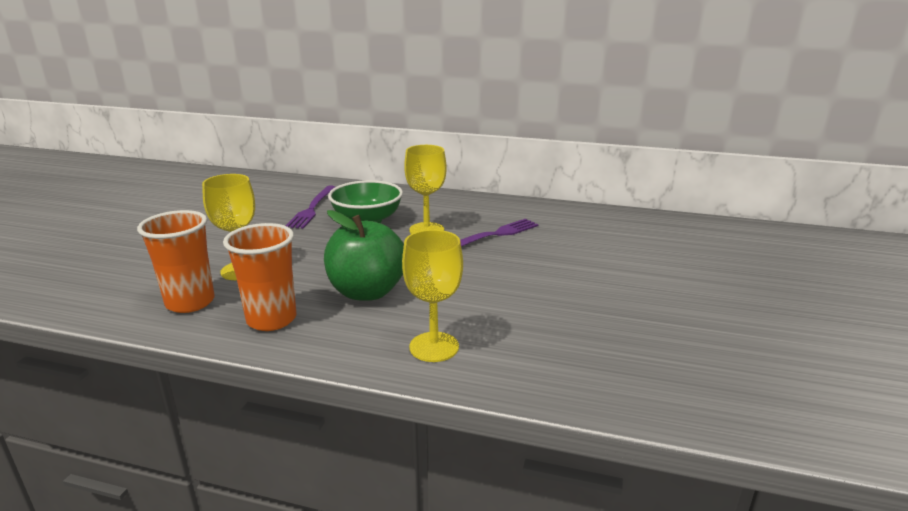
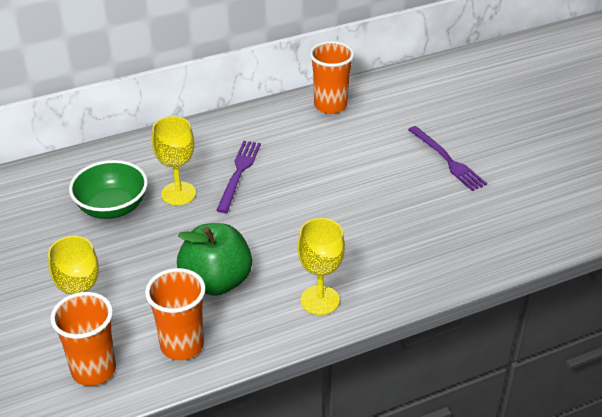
camera: 40 degrees left, 15 degrees up
purple fork [285,186,335,229] -> purple fork moved to [408,126,487,191]
none -> orange cup [309,41,354,114]

